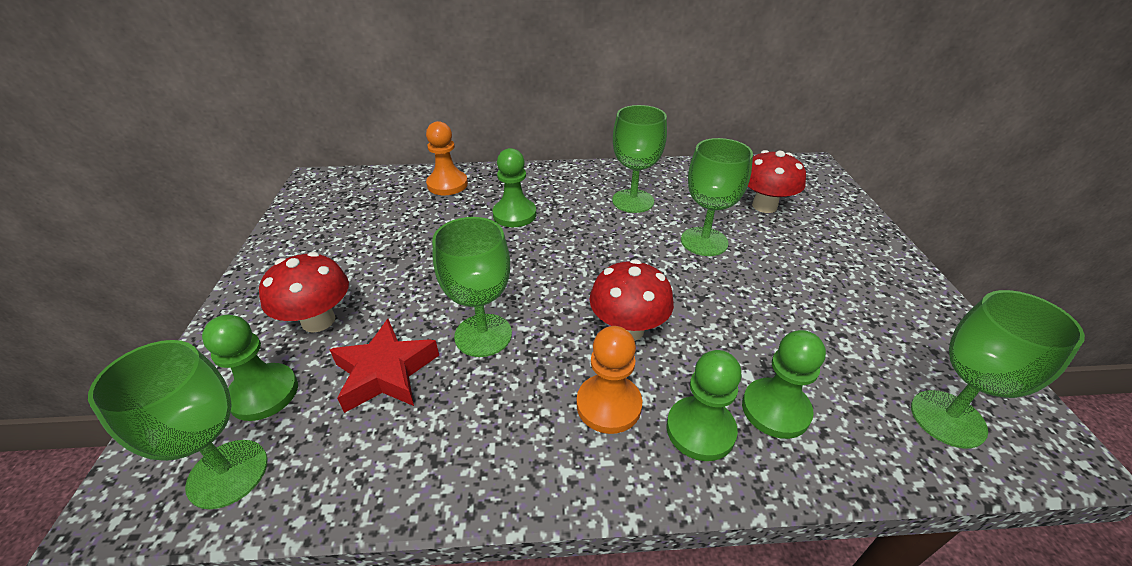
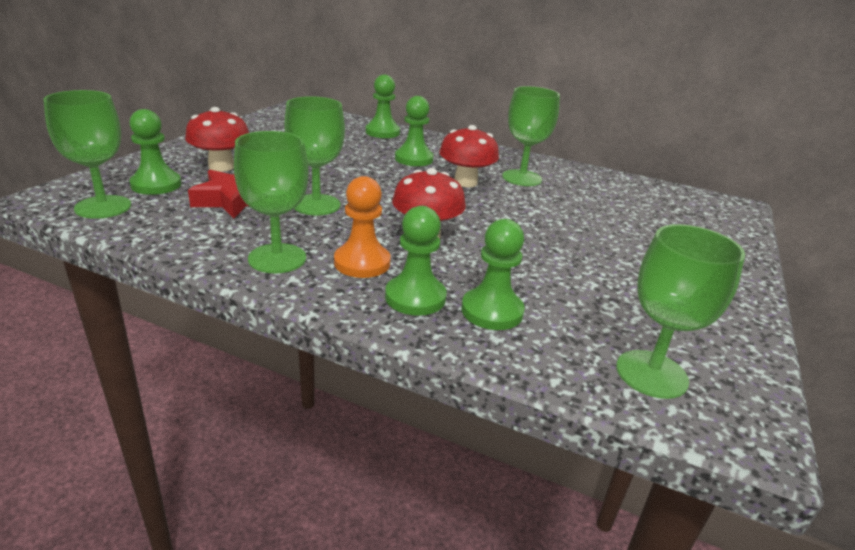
camera: 25 degrees right, 10 degrees down
orange pawn [426,121,468,195] -> green pawn [365,75,400,138]
green goblet [681,138,753,256] -> green goblet moved to [234,131,309,273]
red mushroom [748,150,806,213] -> red mushroom moved to [439,125,499,187]

